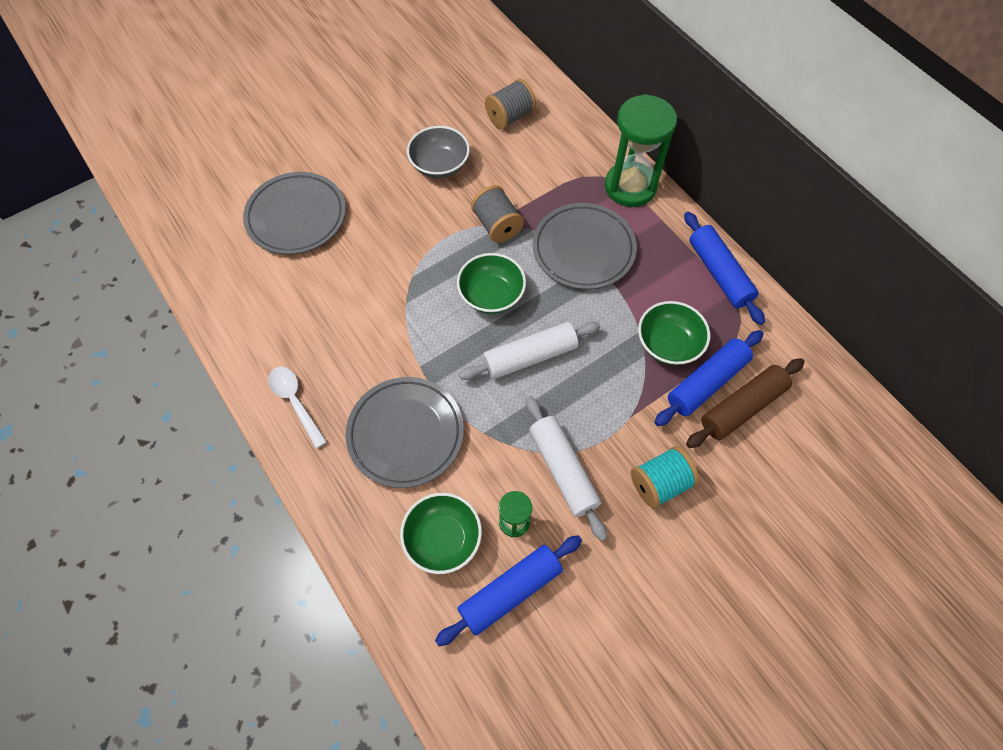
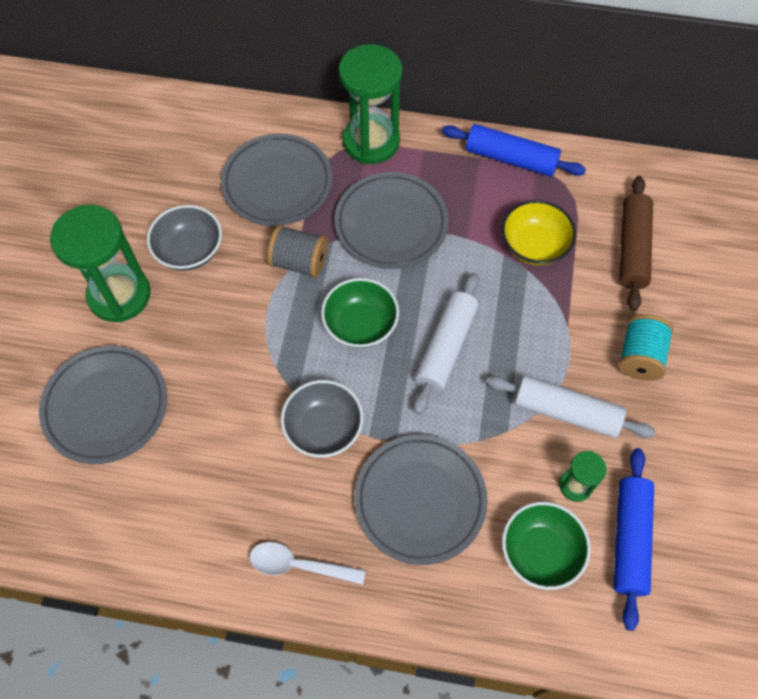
camera: 45 degrees left, 0 degrees up
grey spool [485,79,536,129] -> none
green bowl [638,301,710,365] -> yellow bowl [502,200,576,266]
blue rolling pin [655,330,764,426] -> none
none -> green hourglass [50,205,150,322]
none -> grey plate [221,133,333,226]
none -> grey bowl [281,380,363,458]

